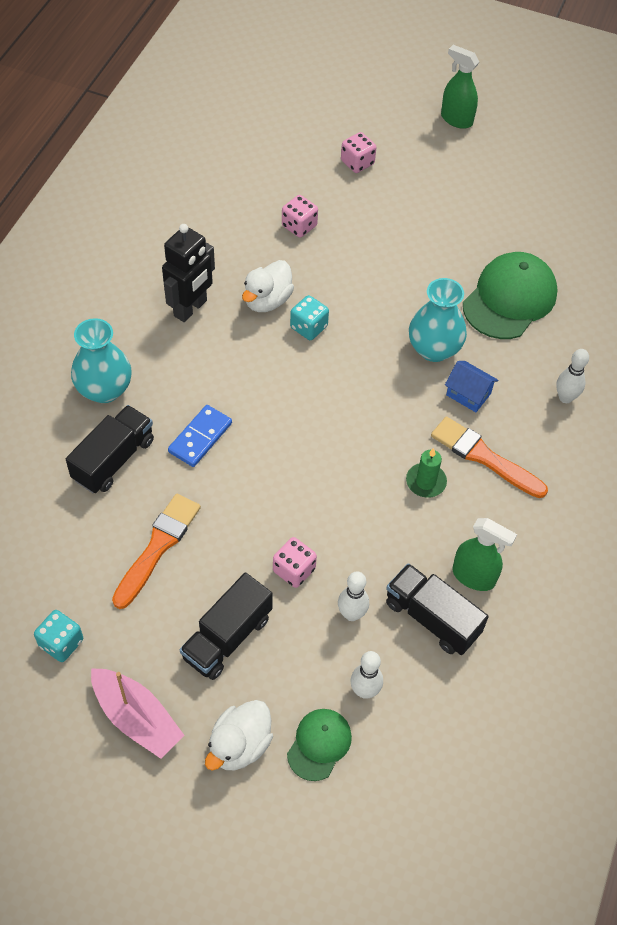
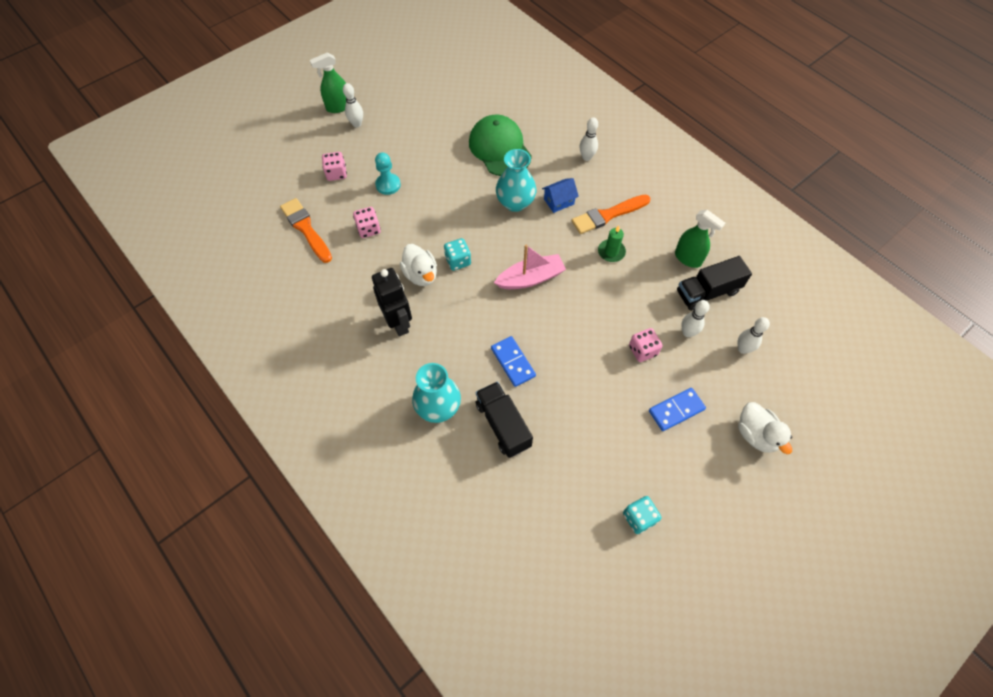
camera: 60 degrees left, 5 degrees up
pink boat [91,668,185,759] -> pink boat moved to [494,245,566,289]
orange brush [112,494,201,609] -> orange brush moved to [280,198,332,263]
black truck [180,572,273,680] -> blue domino [649,388,706,431]
green cap [287,709,352,781] -> none
green spray bottle [453,518,517,591] -> green spray bottle turned 75 degrees clockwise [675,210,725,268]
none -> white bowling pin [343,83,363,128]
none -> turquoise pawn [375,152,401,195]

